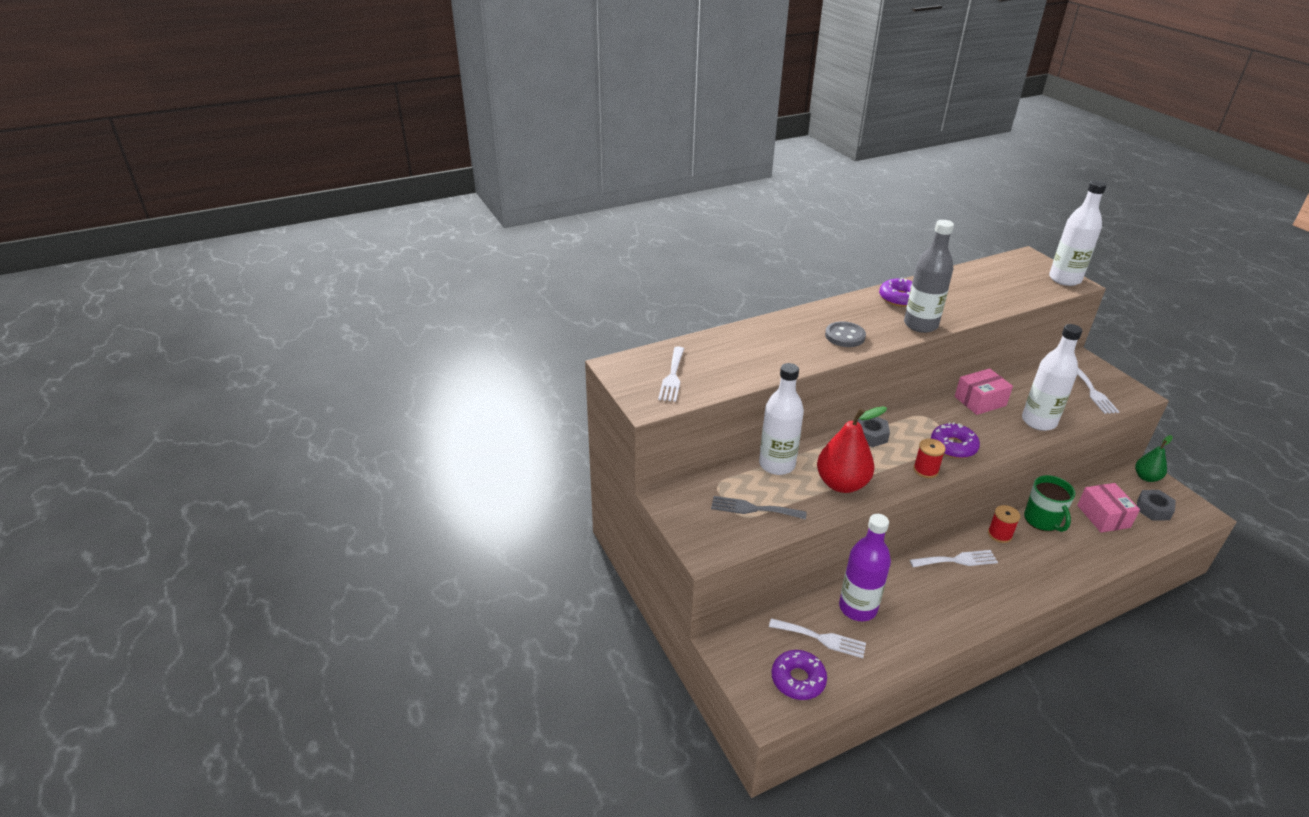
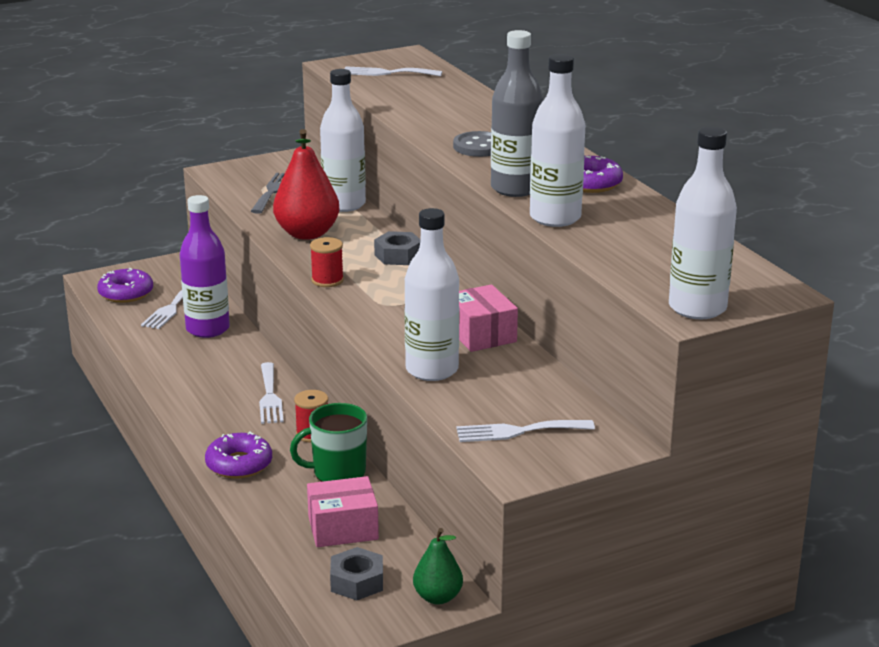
camera: 90 degrees right, 10 degrees down
purple donut [931,422,980,458] -> purple donut moved to [205,431,272,479]
none -> white bottle [530,54,585,227]

